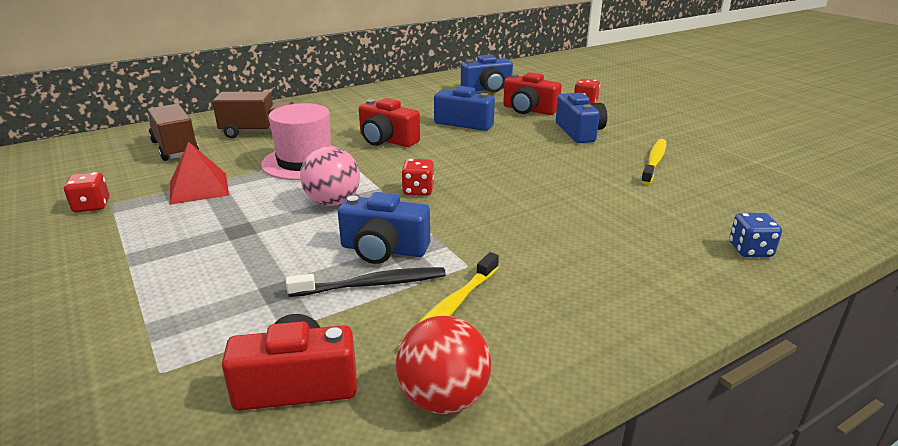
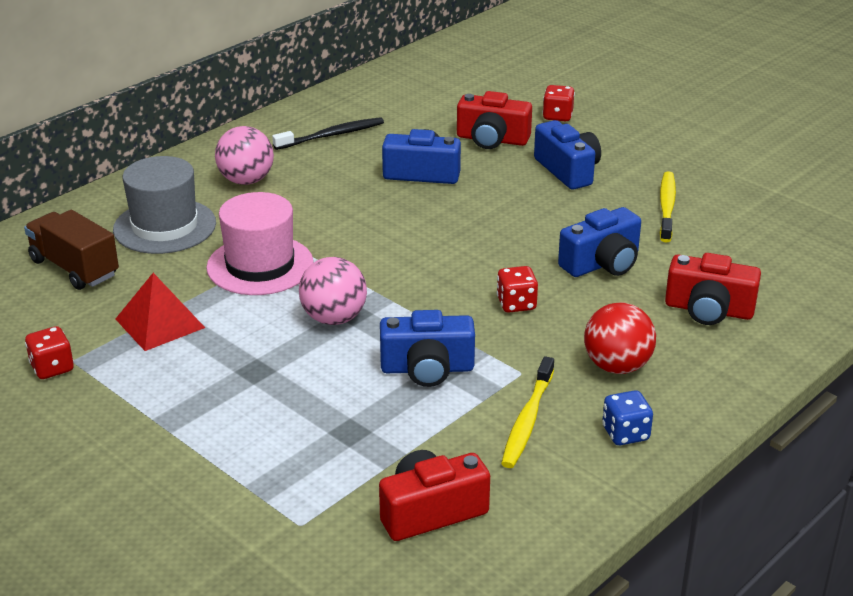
camera: 15 degrees left, 5 degrees up
brown truck [212,92,295,138] -> grey hat [113,156,216,254]
black toothbrush [286,267,446,297] -> black toothbrush moved to [272,117,384,150]
red camera [359,98,420,147] -> red camera moved to [665,253,761,325]
red ball [396,316,491,414] -> red ball moved to [584,302,656,374]
red dice [401,159,434,196] -> red dice moved to [497,266,538,313]
blue camera [461,54,513,93] -> blue camera moved to [558,207,641,277]
blue dice [729,213,782,257] -> blue dice moved to [602,390,653,445]
none -> pink ball [215,126,274,185]

